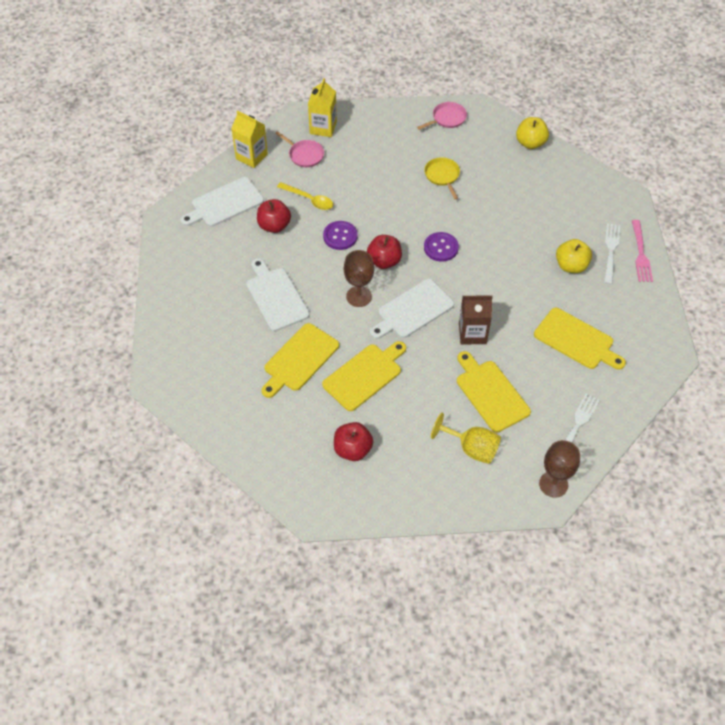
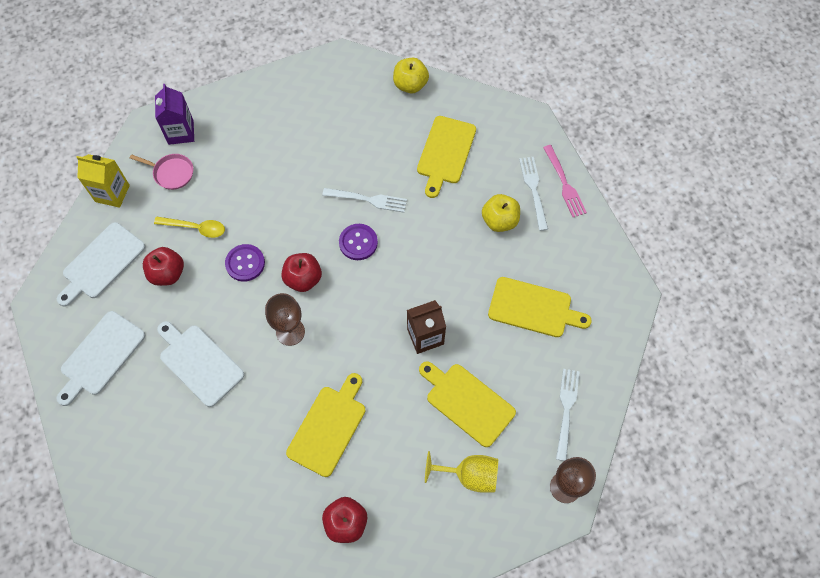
camera: 20 degrees left, 10 degrees up
yellow cutting board [261,323,339,398] -> yellow cutting board moved to [417,116,476,198]
yellow carton [308,78,337,137] -> purple carton [155,84,194,145]
white cutting board [370,279,454,339] -> white cutting board moved to [57,311,145,406]
pink pan [417,102,467,130] -> none
yellow pan [424,157,460,199] -> none
none -> white fork [322,188,407,212]

